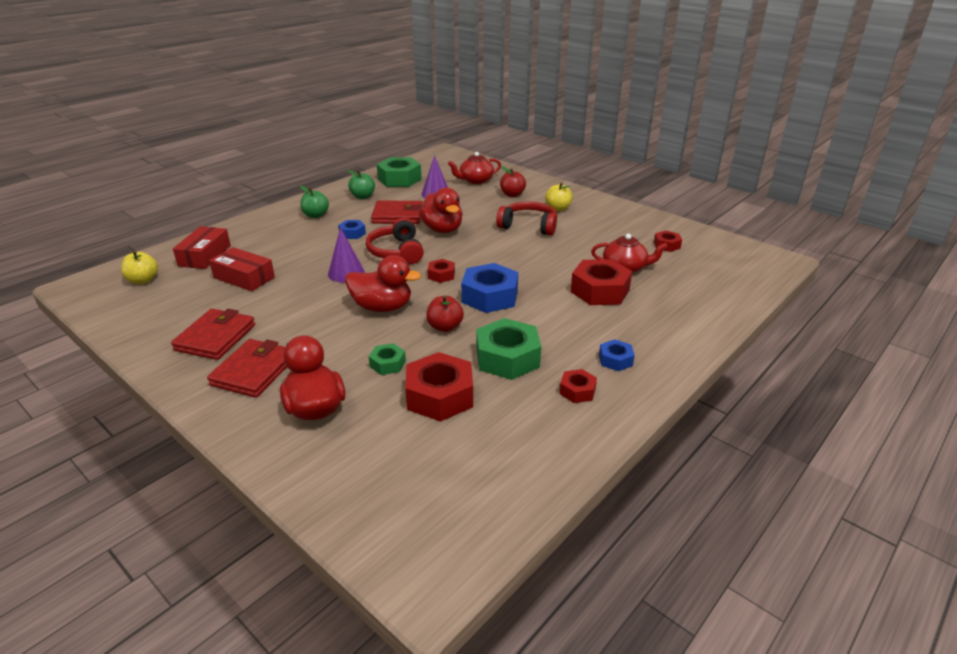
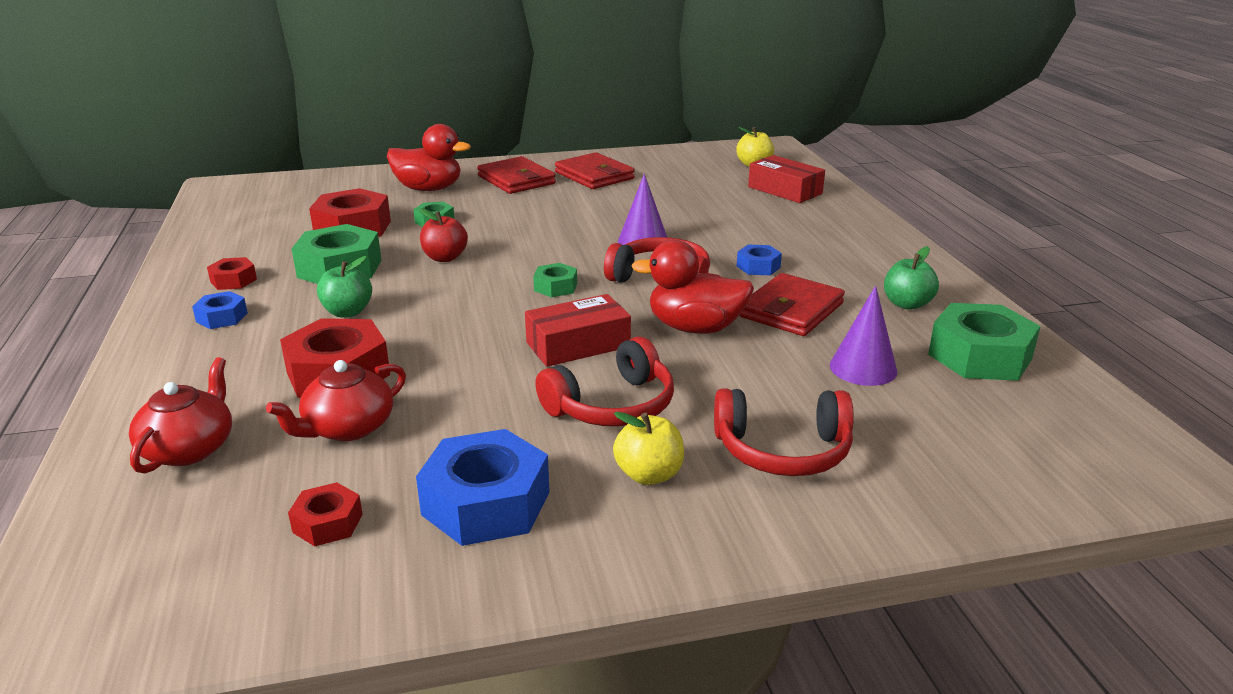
camera: 125 degrees right, 5 degrees down
red box [209,247,275,291] -> red box moved to [525,294,631,367]
green apple [300,186,329,218] -> green apple moved to [317,256,372,318]
red duck [345,255,421,312] -> none
red nut [428,259,455,283] -> green nut [533,263,577,297]
red teapot [448,152,501,184] -> red teapot moved to [129,357,232,473]
blue nut [461,263,518,313] -> blue nut moved to [416,429,549,546]
red apple [500,166,526,197] -> red headphones [714,388,854,476]

